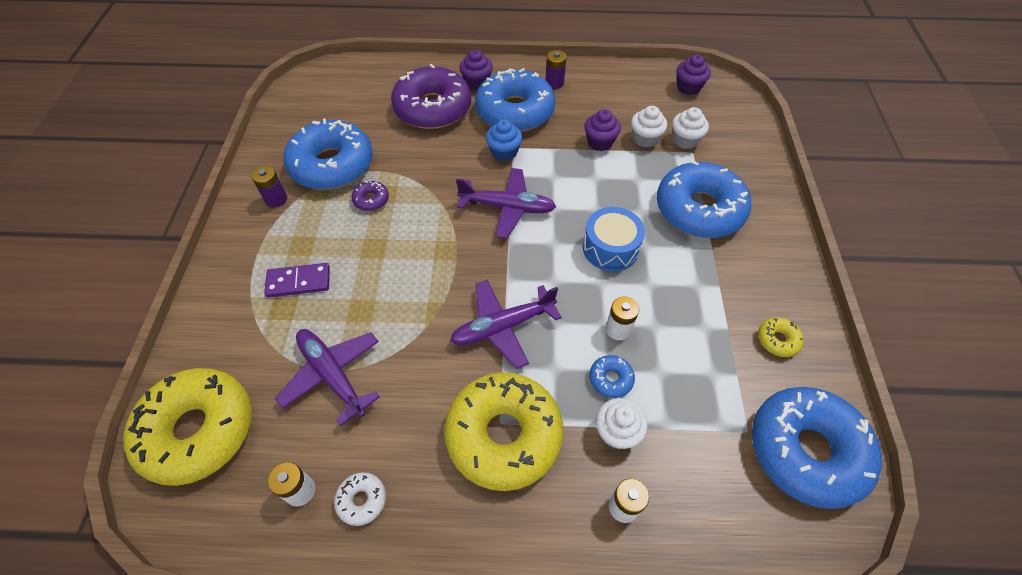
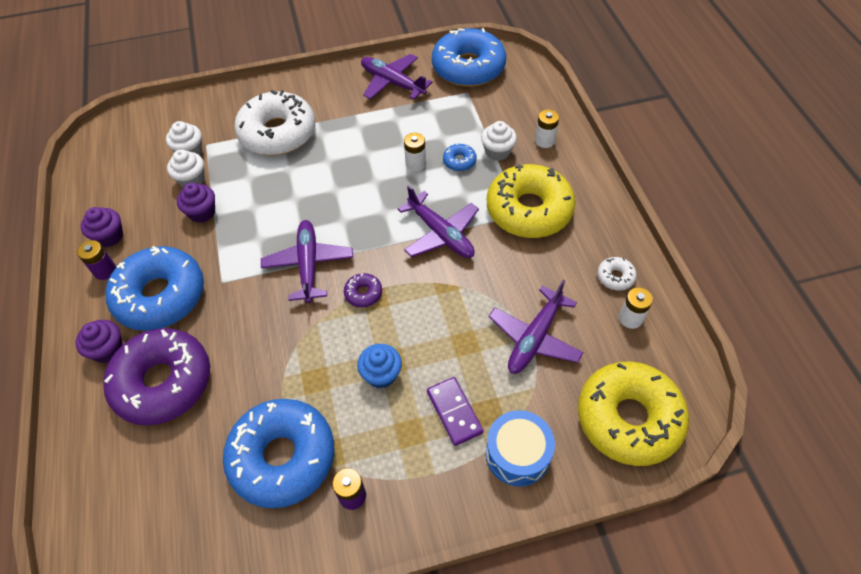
camera: 105 degrees left, 0 degrees up
purple donut [352,180,389,211] -> purple donut moved to [344,273,382,307]
blue cupcake [486,119,523,162] -> blue cupcake moved to [357,344,402,389]
blue drum [583,207,645,271] -> blue drum moved to [486,410,555,487]
blue donut [657,160,752,238] -> white donut [234,90,315,156]
purple cupcake [677,55,711,95] -> purple cupcake moved to [81,207,123,247]
yellow donut [758,317,804,357] -> purple plane [361,54,433,100]

